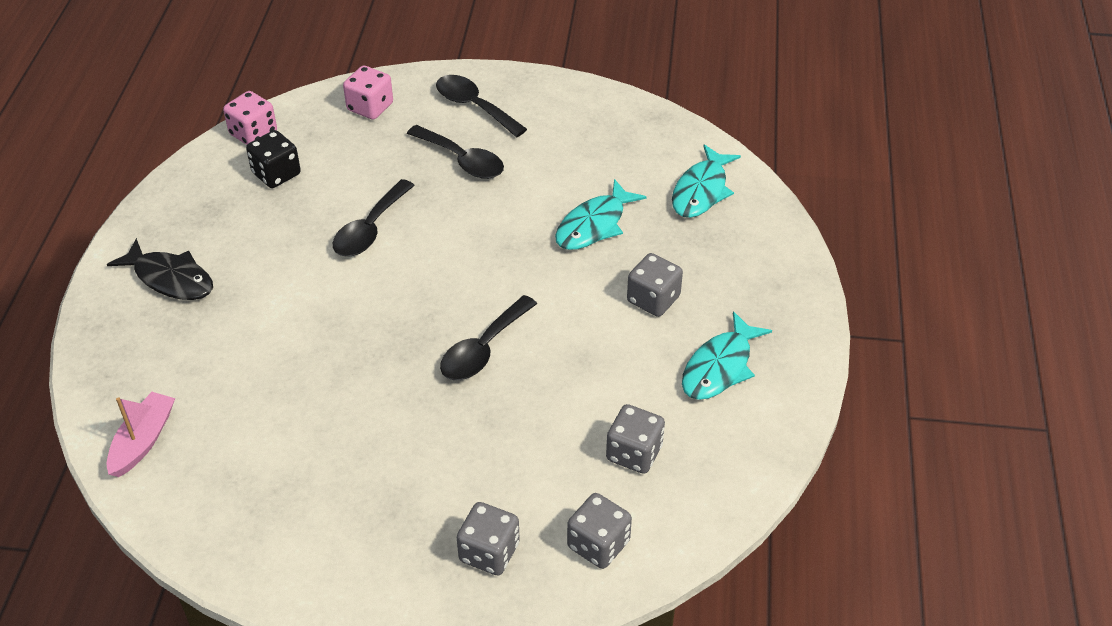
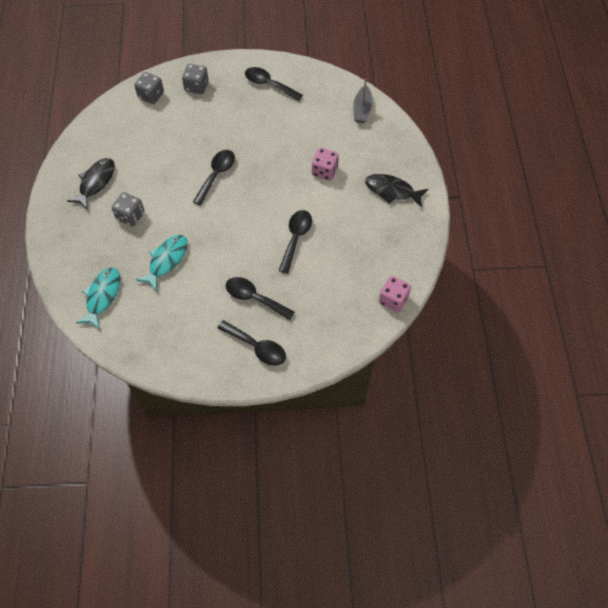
camera: 170 degrees right, 15 degrees up
pink boat [107,392,175,477] -> grey boat [354,79,373,123]
black dice [246,130,301,188] -> none
pink dice [343,66,393,120] -> pink dice moved to [312,148,339,180]
grey dice [606,404,665,474] -> none
turquoise fish [682,311,772,400] -> black fish [67,158,115,210]
none -> black spoon [245,67,303,101]

